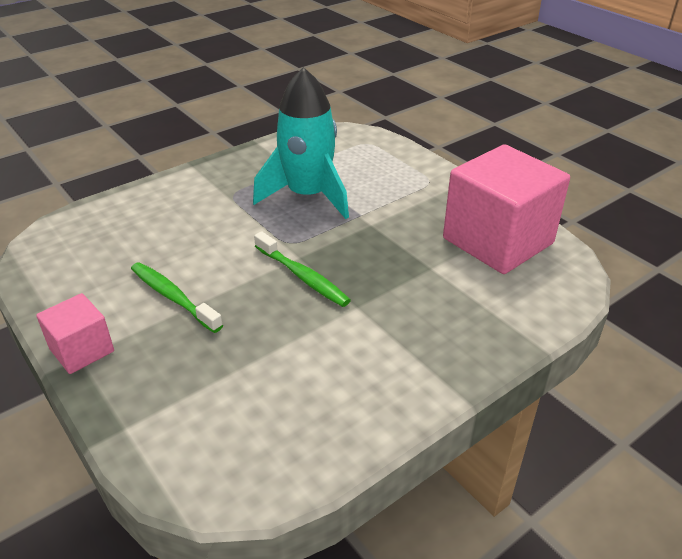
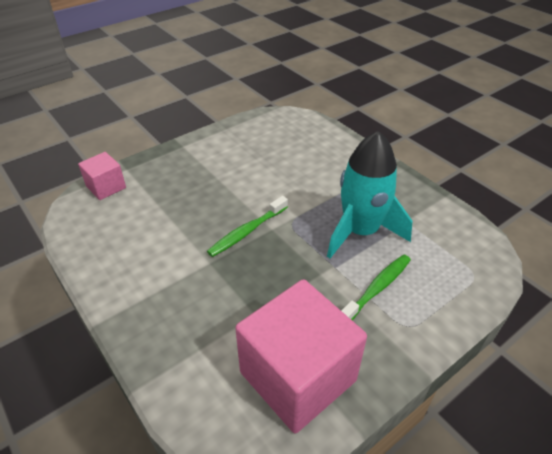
camera: 90 degrees right, 5 degrees up
pink cube [36,293,114,374] -> pink cube moved to [78,152,126,200]
green toothbrush [131,262,223,333] -> green toothbrush moved to [341,255,411,321]

